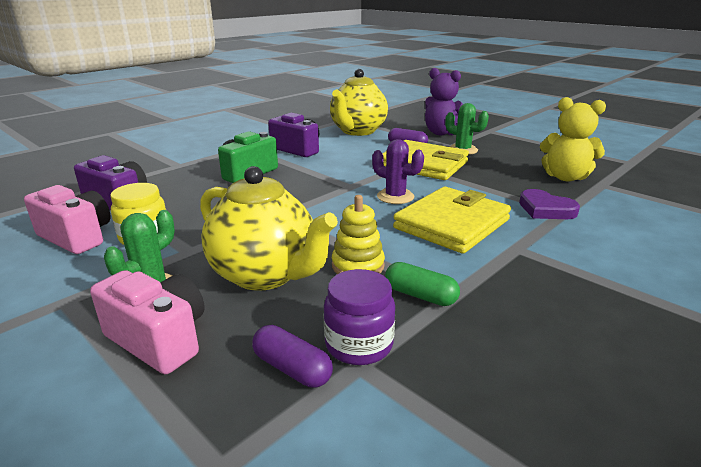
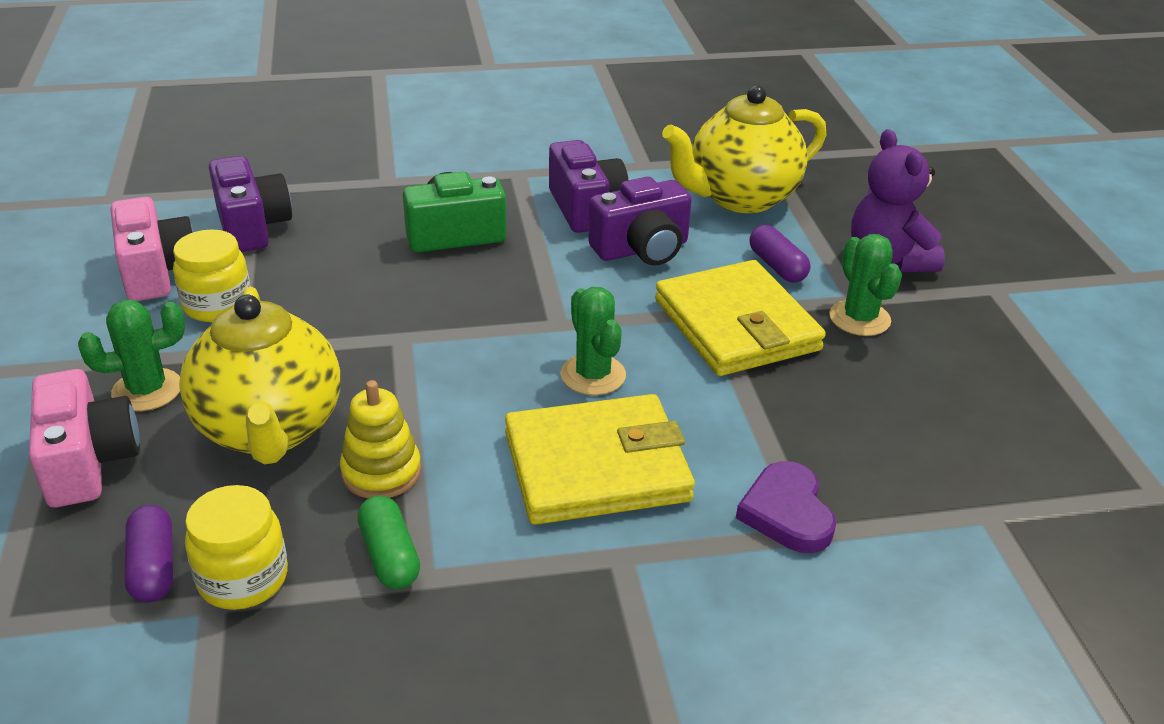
camera: 35 degrees right, 10 degrees up
purple jar [324,269,395,365] -> yellow jar [185,485,288,610]
purple cactus [372,139,424,204] -> green cactus [561,287,626,395]
yellow teddy bear [540,97,606,181] -> none
none -> purple camera [588,176,692,266]

